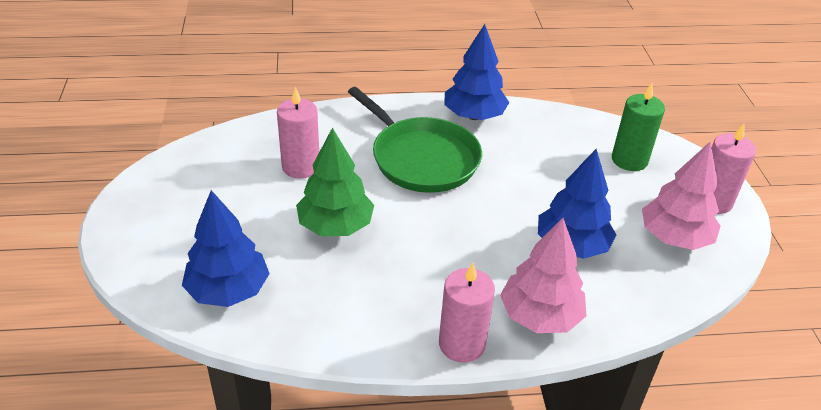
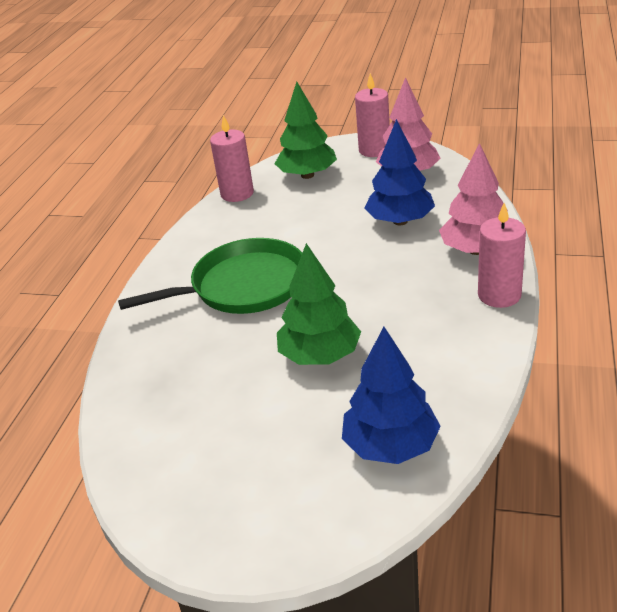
camera: 65 degrees left, 5 degrees down
pink candle [277,87,319,178] -> pink candle moved to [210,115,254,202]
blue tree [444,24,509,120] -> none
green candle [612,83,665,171] -> green tree [275,82,337,179]

